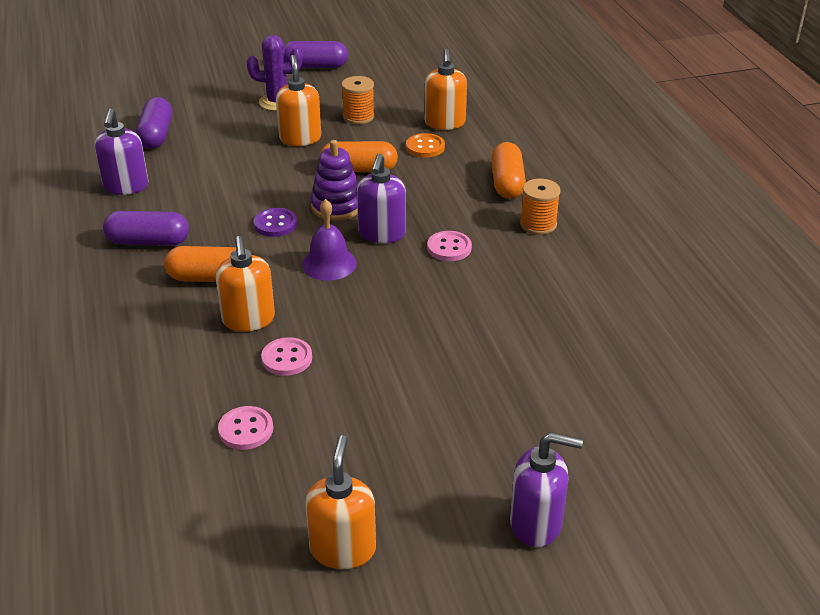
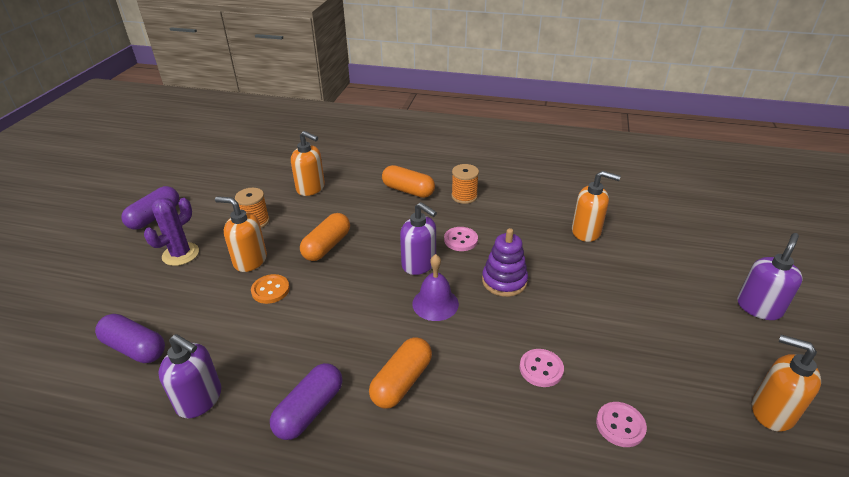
camera: 60 degrees left, 0 degrees up
orange soap dispenser [216,236,275,332] -> orange soap dispenser moved to [572,171,621,242]
purple button [254,208,297,237] -> none
purple stacking toy [310,140,358,221] -> purple stacking toy moved to [482,228,528,297]
orange button [406,133,445,158] -> orange button moved to [251,274,290,304]

